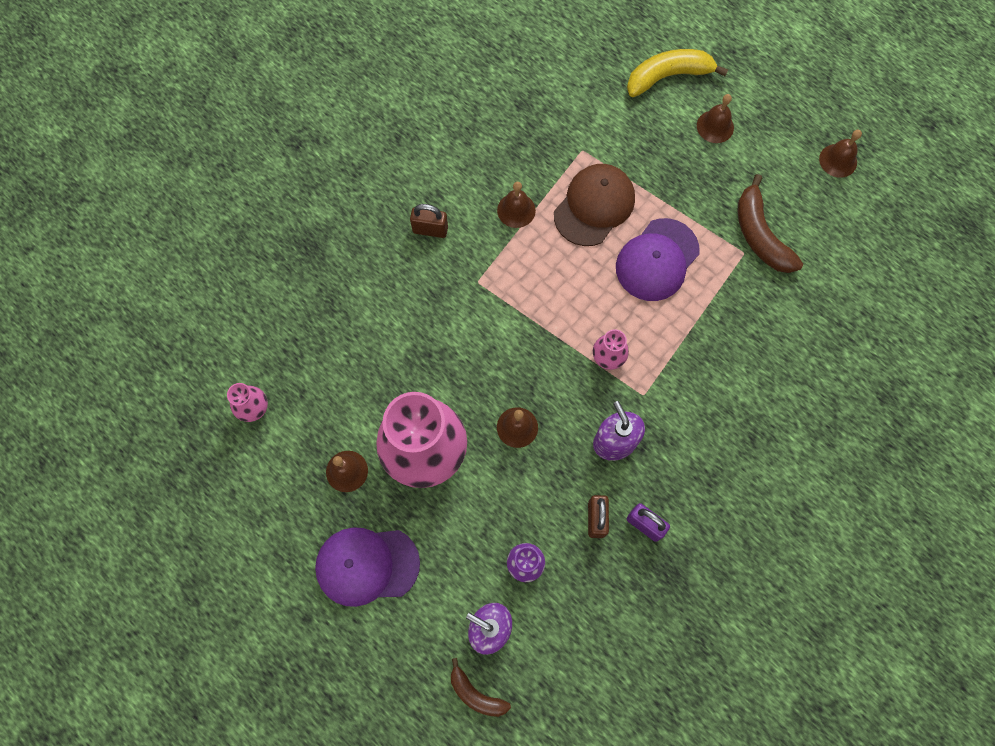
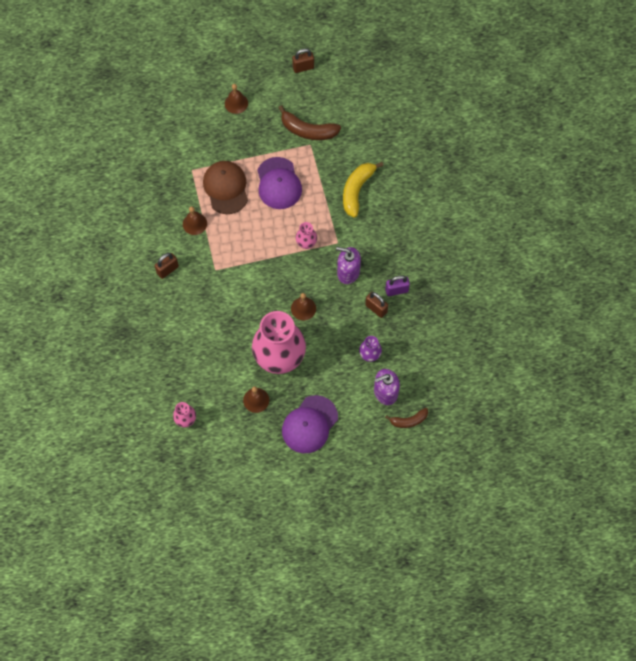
camera: 50 degrees left, 5 degrees down
yellow banana [627,49,728,97] -> yellow banana moved to [343,162,384,218]
brown bell [819,130,862,178] -> brown padlock [292,48,314,73]

